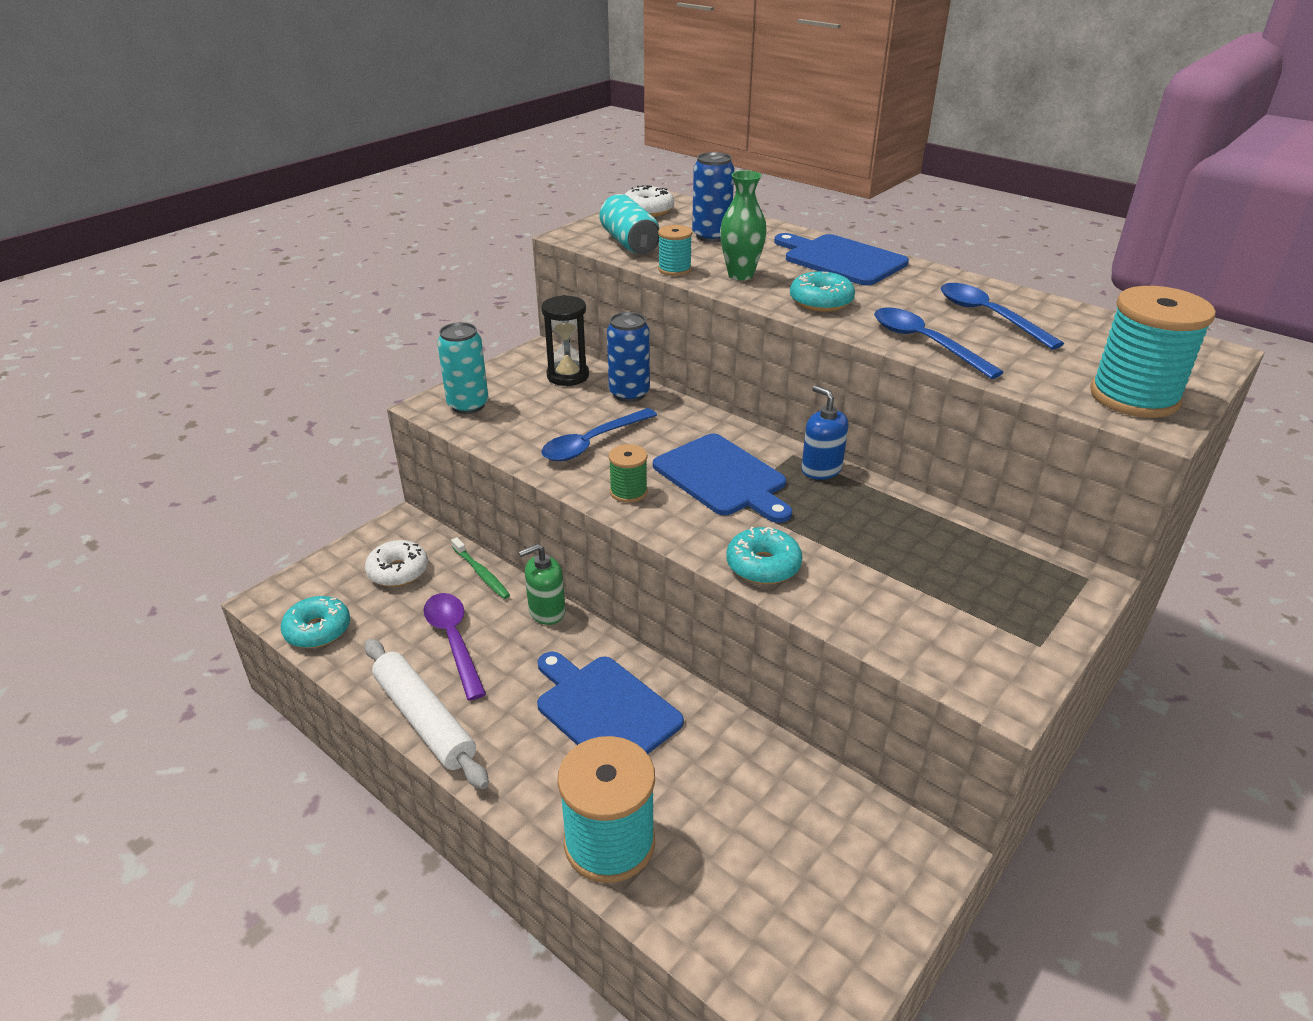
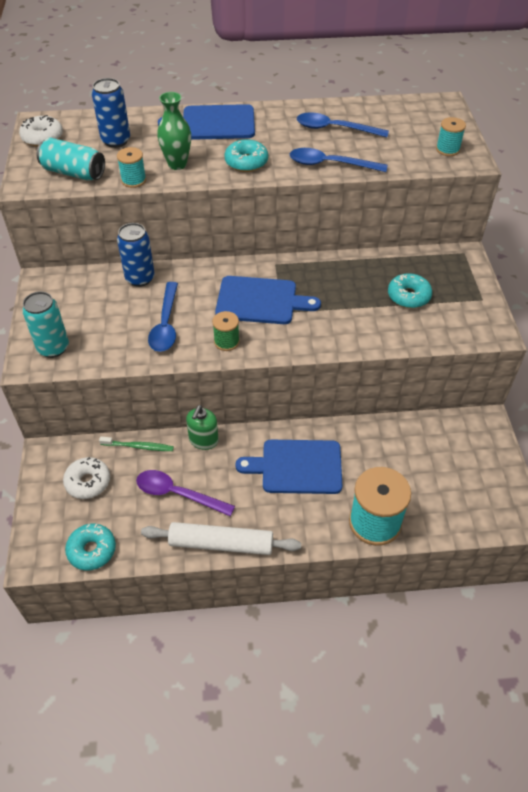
camera: 45 degrees left, 15 degrees up
black hourglass [541,295,589,386] -> none
turquoise donut [726,527,802,584] -> turquoise donut moved to [388,273,432,308]
blue soap dispenser [801,385,848,480] -> none
turquoise spool [1090,286,1216,418] -> turquoise spool [436,117,466,156], size x0.51

